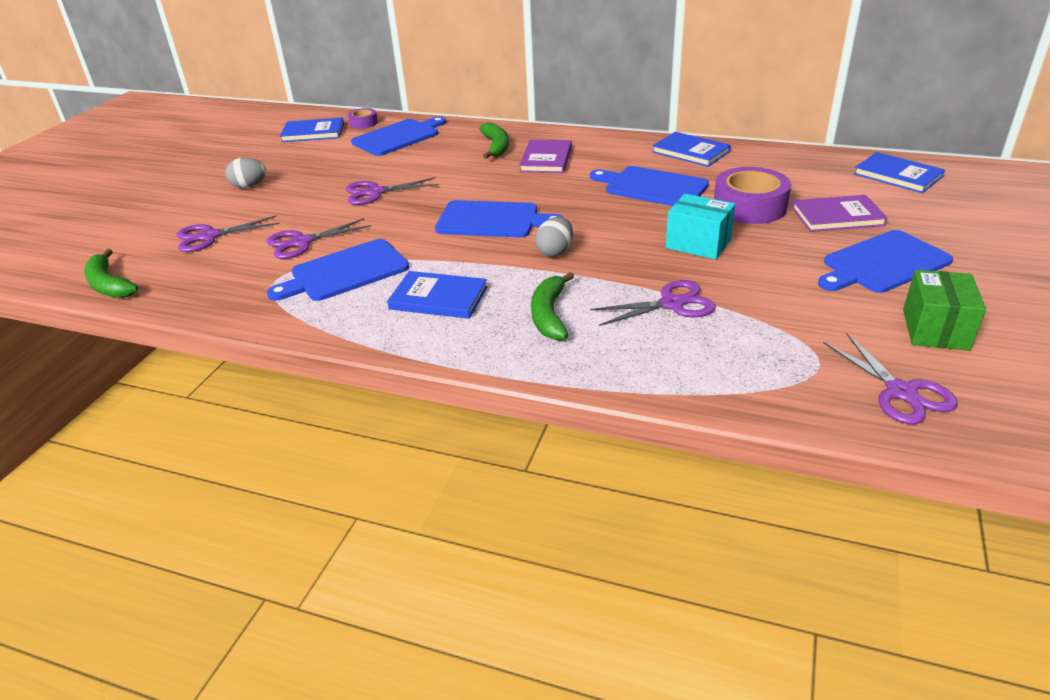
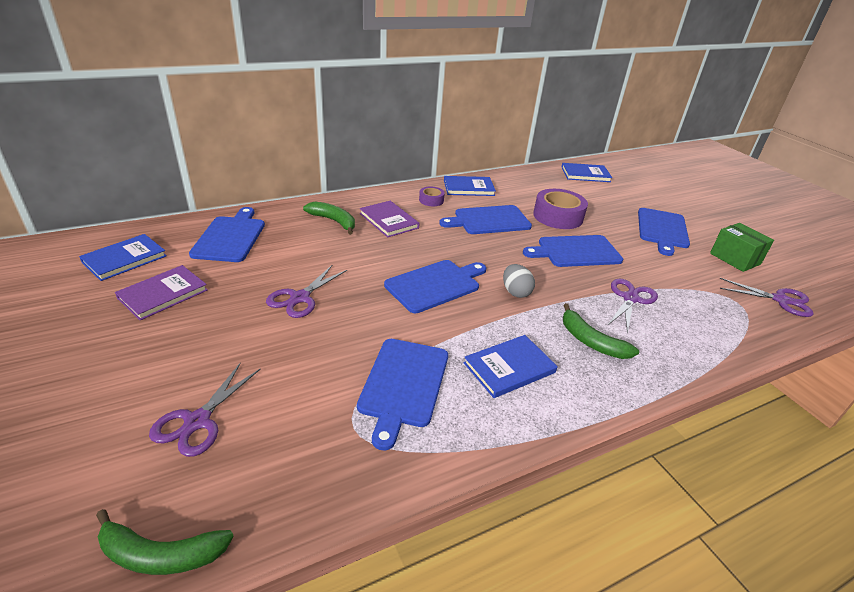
camera: 50 degrees left, 0 degrees up
grey egg [225,158,266,188] -> none
purple scissors [266,218,371,259] -> none
purple tape [348,108,378,129] -> purple tape moved to [419,186,445,206]
turquoise box [666,194,735,260] -> blue cutting board [523,235,623,267]
purple book [792,195,888,232] -> purple book moved to [115,265,208,320]

